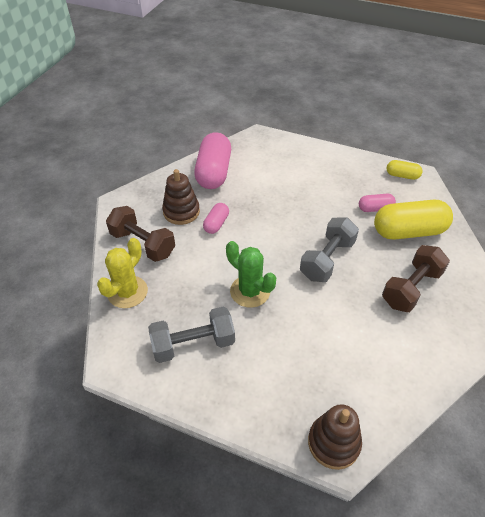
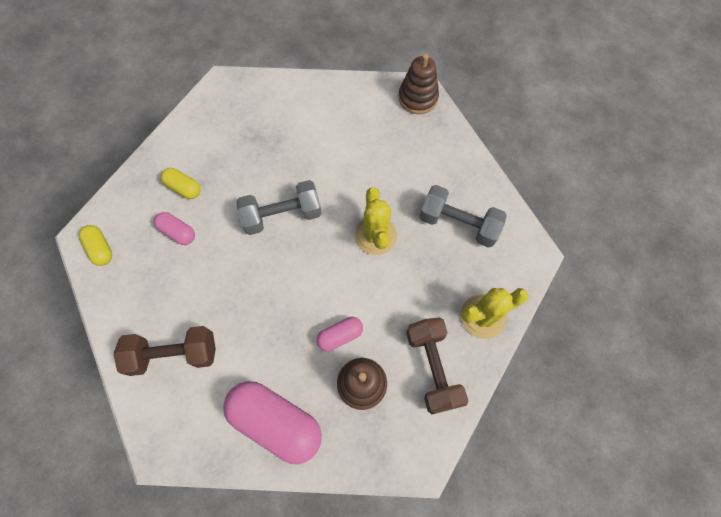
camera: 140 degrees left, 20 degrees up
pink capsule [194,132,231,189] -> pink capsule turned 75 degrees clockwise [223,381,322,464]
green cactus [226,241,276,308] -> yellow cactus [355,187,397,255]
yellow capsule [374,200,453,240] -> yellow capsule [161,168,201,199], size x0.50
brown dumbbell [382,245,450,312] -> brown dumbbell moved to [113,326,216,376]

